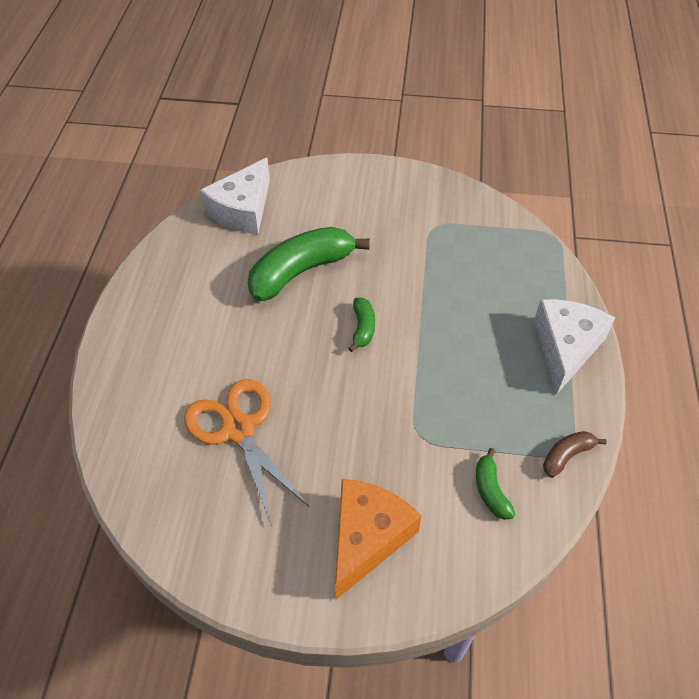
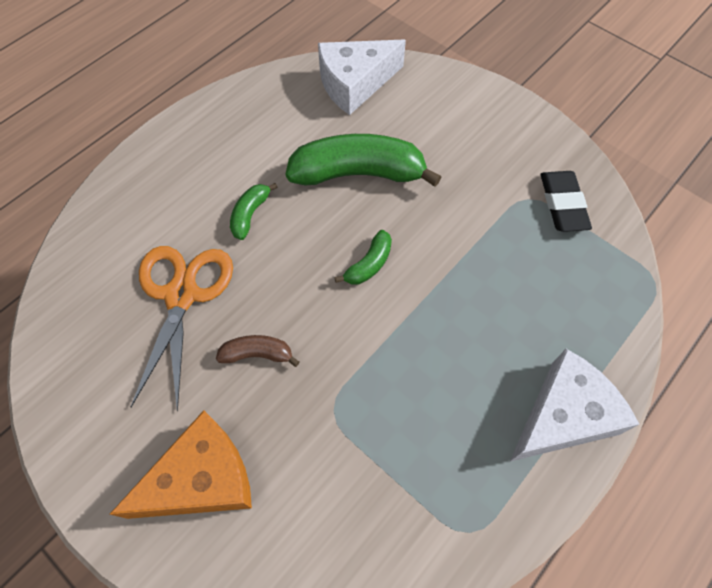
camera: 35 degrees right, 10 degrees up
green banana [476,448,515,520] -> green banana moved to [230,183,278,240]
brown banana [543,431,607,478] -> brown banana moved to [216,335,299,367]
none -> black eraser [541,171,592,232]

